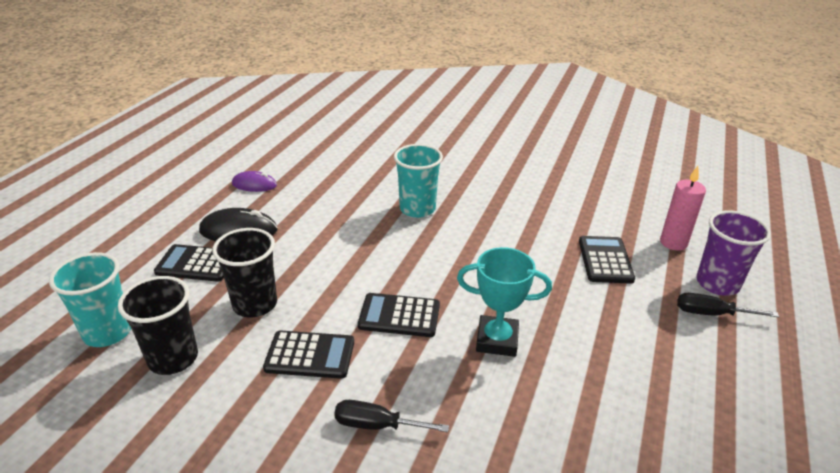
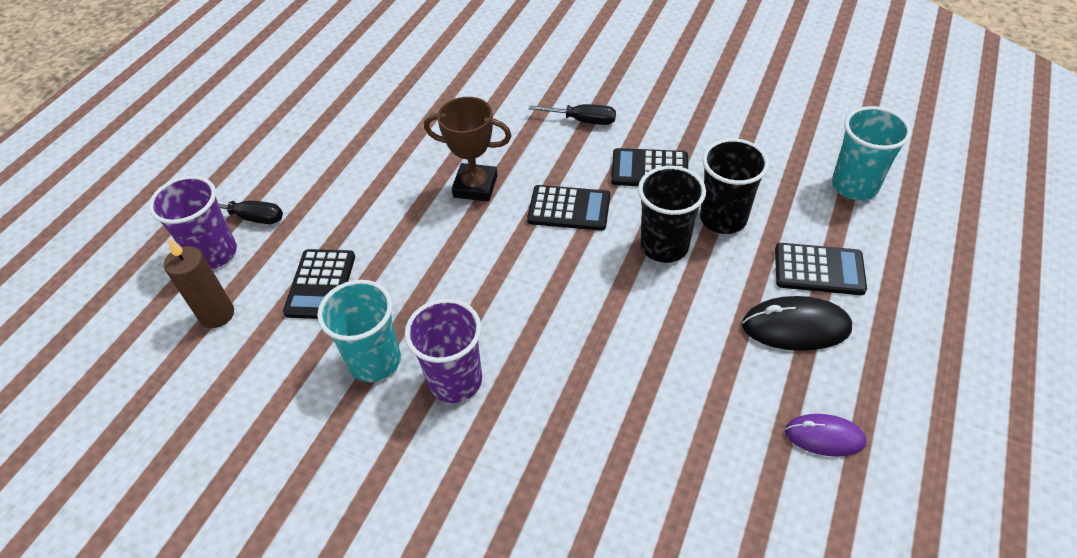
camera: 175 degrees left, 15 degrees up
black cup [118,276,198,375] -> black cup moved to [638,166,706,263]
turquoise cup [394,144,443,218] -> turquoise cup moved to [317,280,401,382]
turquoise trophy [457,247,552,357] -> brown trophy [424,97,512,202]
pink candle [660,166,706,251] -> brown candle [164,238,234,328]
none -> purple cup [405,299,482,403]

